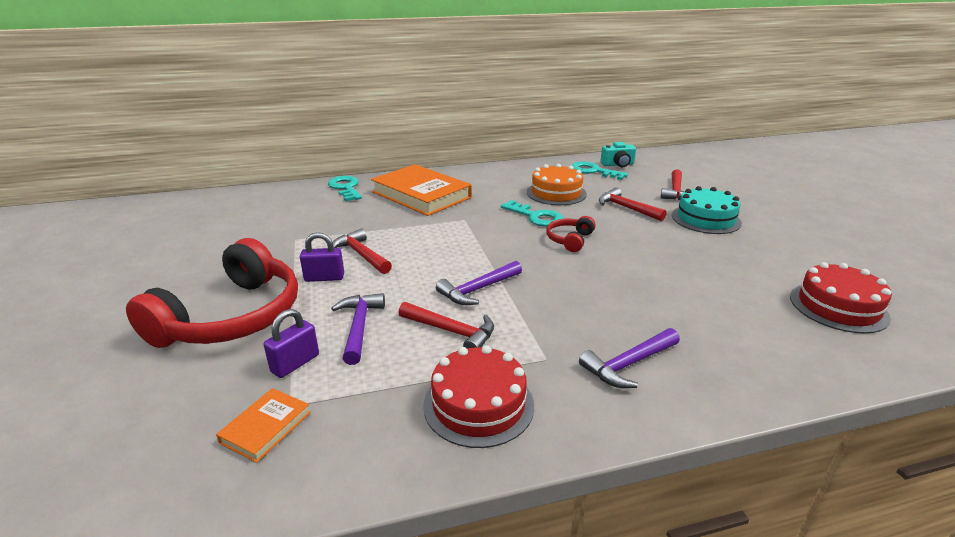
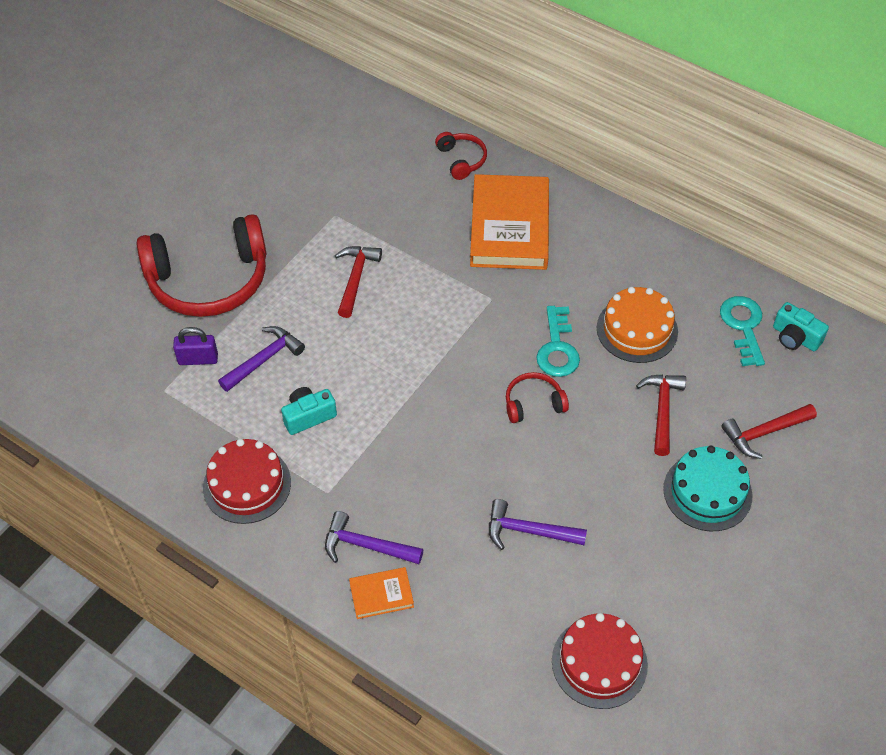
camera: 50 degrees right, 25 degrees up
orange book [216,388,311,463] -> orange book moved to [349,567,414,619]
purple padlock [300,232,344,282] -> none
turquoise key [328,176,362,201] -> red headphones [435,132,487,180]
red hammer [398,302,494,348] -> turquoise camera [281,387,337,435]
purple hammer [436,261,522,305] -> purple hammer moved to [489,499,587,550]

